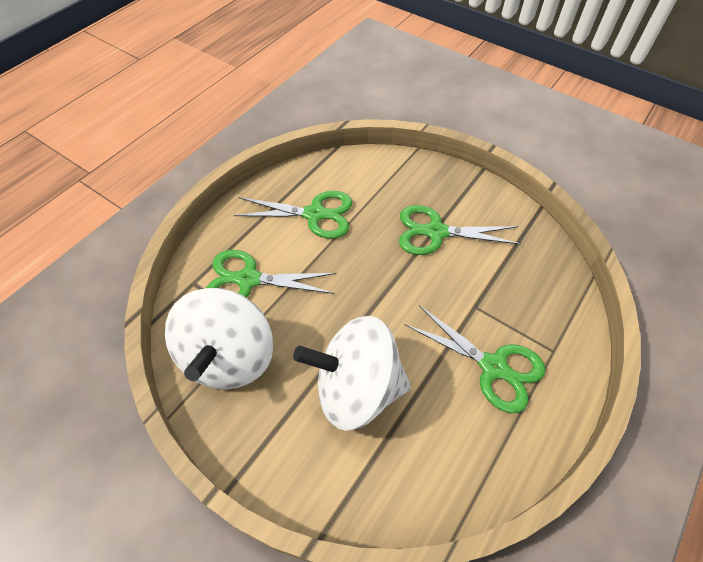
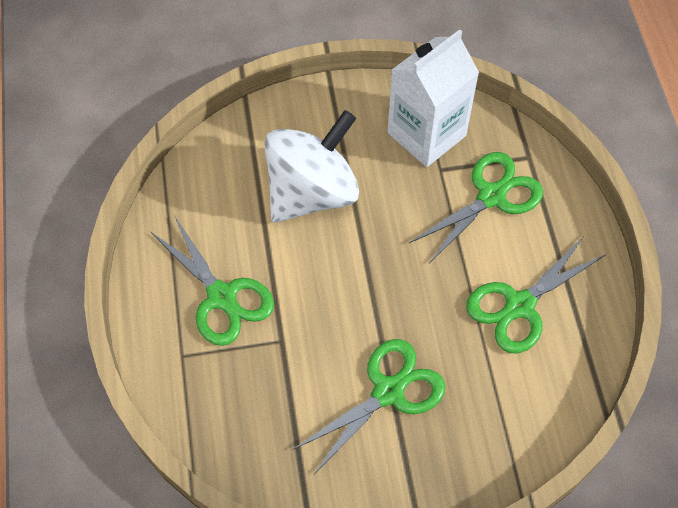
camera: 135 degrees right, 5 degrees up
white spinning top [165,288,273,389] -> white carton [387,30,479,167]
green scissors [405,305,545,413] -> green scissors turned 120 degrees counterclockwise [150,215,274,346]

